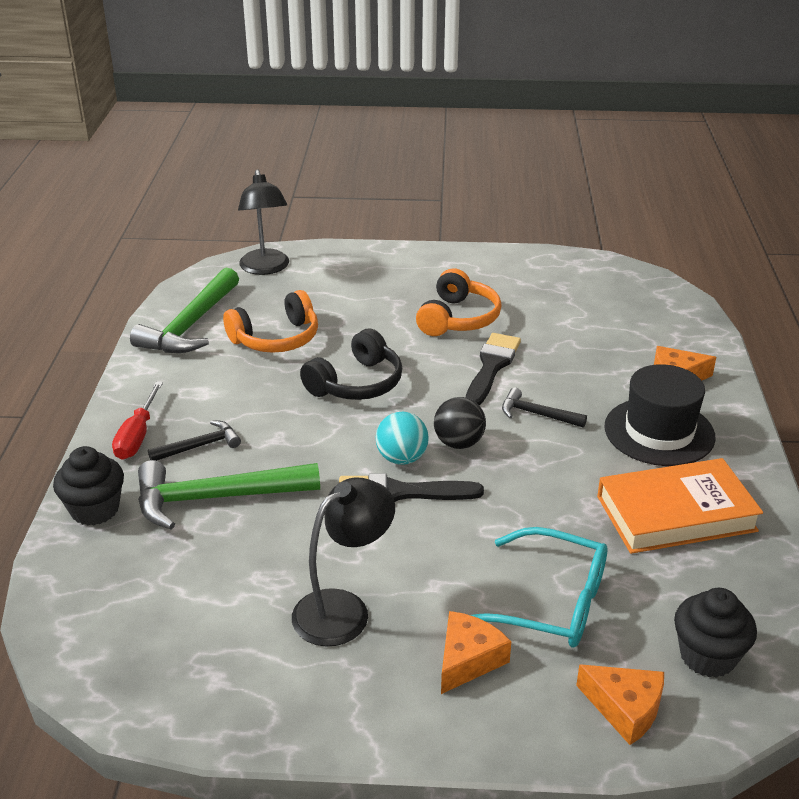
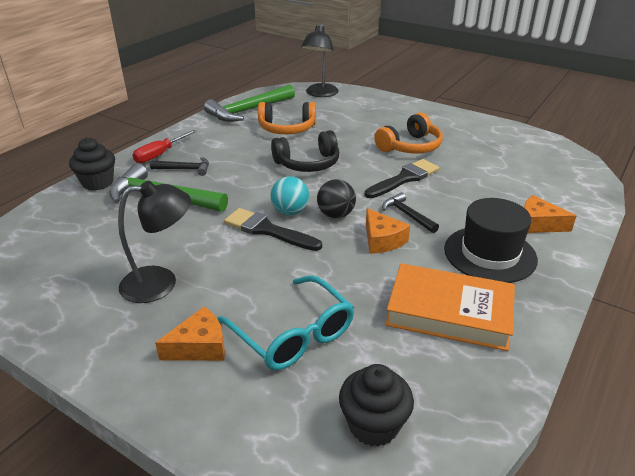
camera: 30 degrees right, 0 degrees up
orange cheese [576,664,664,745] -> orange cheese moved to [366,208,410,254]

